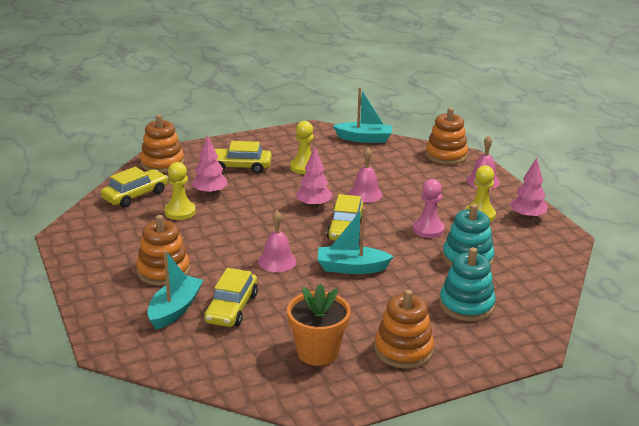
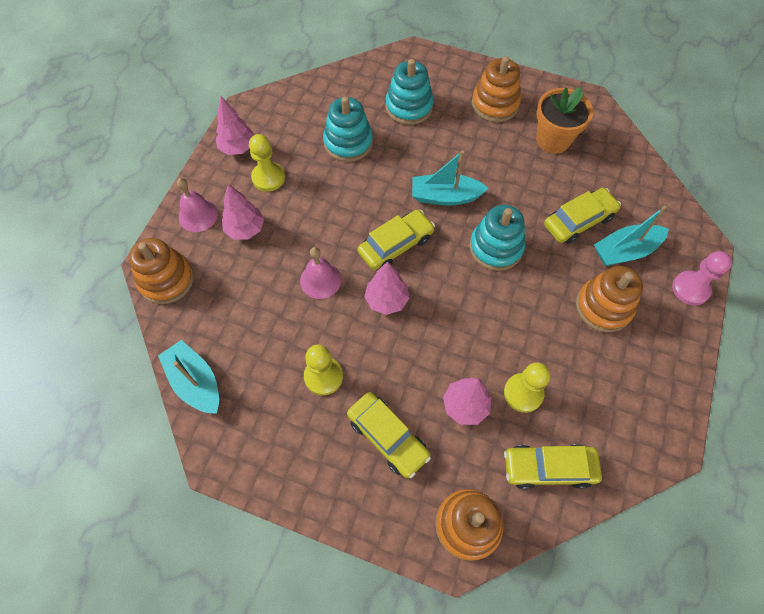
camera: 135 degrees left, 35 degrees up
pink bell [258,211,297,272] -> turquoise stacking toy [469,205,525,271]
turquoise boat [318,207,394,274] -> turquoise boat turned 135 degrees clockwise [412,150,489,206]
pink pawn [413,179,445,238] -> pink pawn moved to [672,251,732,305]
none -> pink tree [222,184,264,240]

